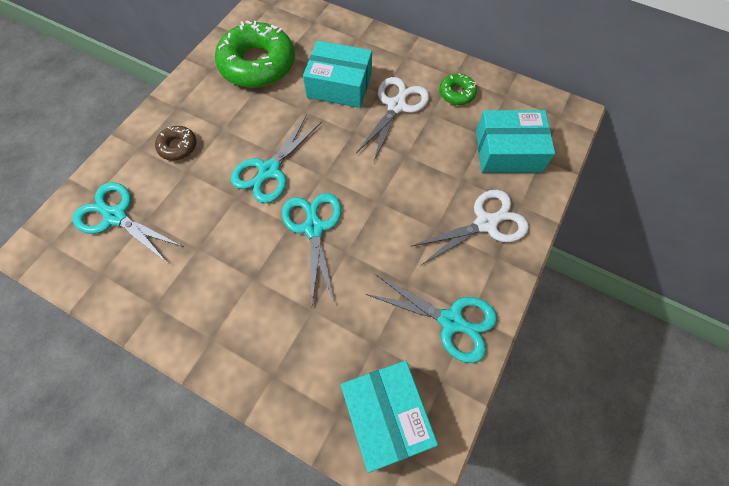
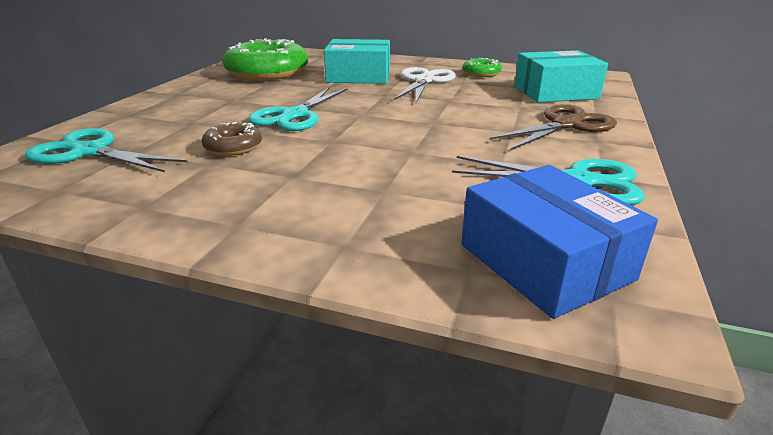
camera: 10 degrees left, 35 degrees down
brown donut [155,126,197,161] -> brown donut moved to [202,122,262,156]
turquoise scissors [282,193,342,304] -> none
turquoise box [341,361,438,473] -> blue box [461,165,658,319]
white scissors [410,190,529,265] -> brown scissors [489,104,617,150]

